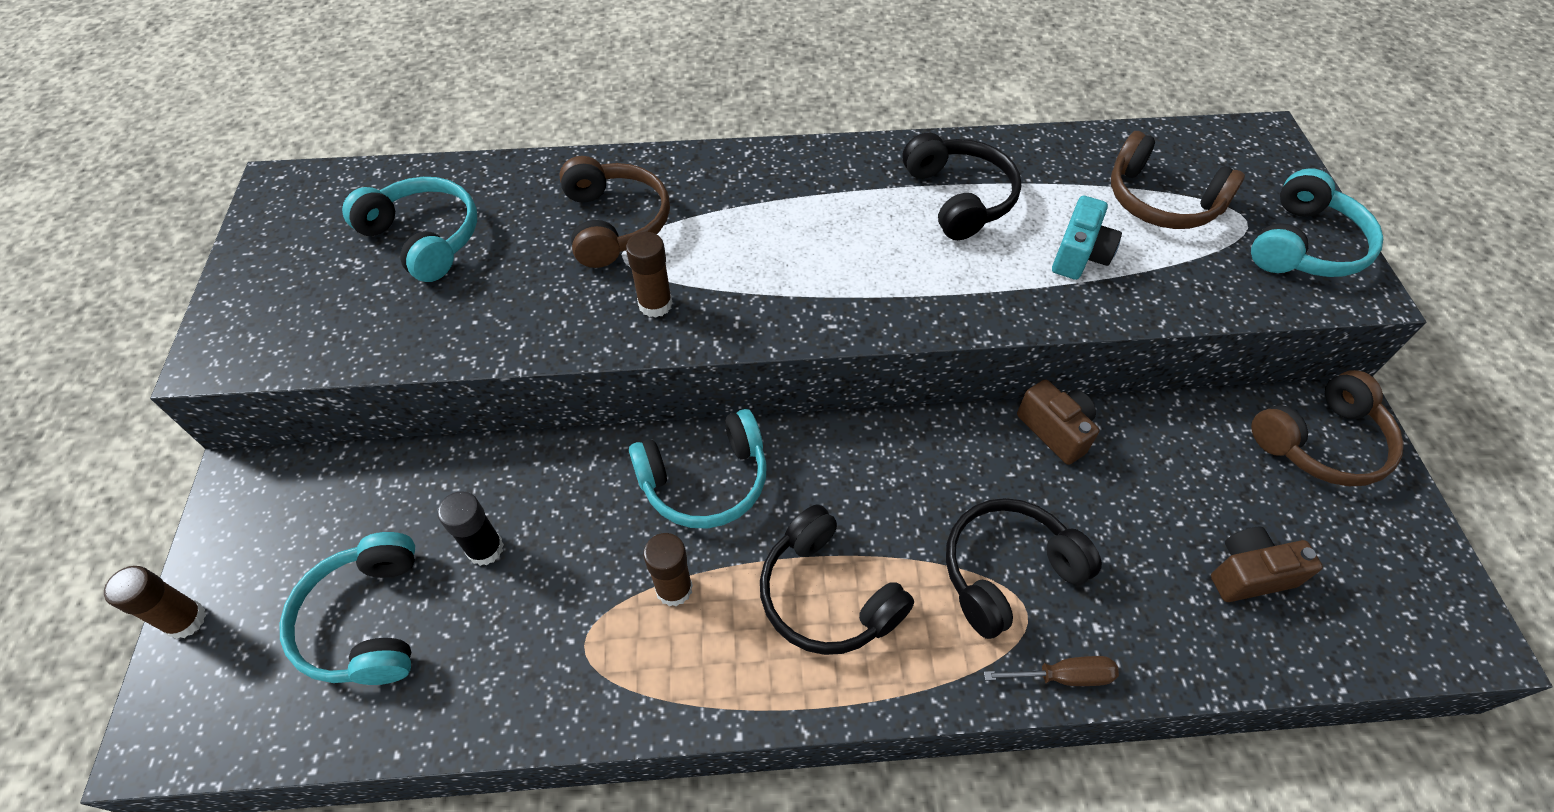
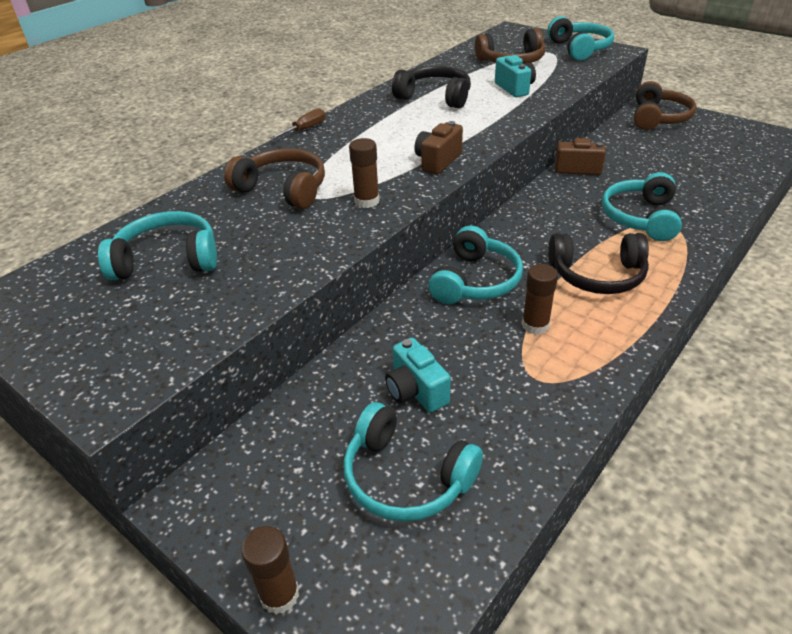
camera: 45 degrees left, 15 degrees down
black glue stick [438,491,504,566] -> turquoise camera [385,338,451,413]
black headphones [946,498,1102,639] -> turquoise headphones [602,172,682,241]
brown screwdriver [984,656,1119,686] -> brown screwdriver moved to [270,108,325,139]
brown camera [1211,527,1323,602] -> brown camera moved to [414,121,463,175]

